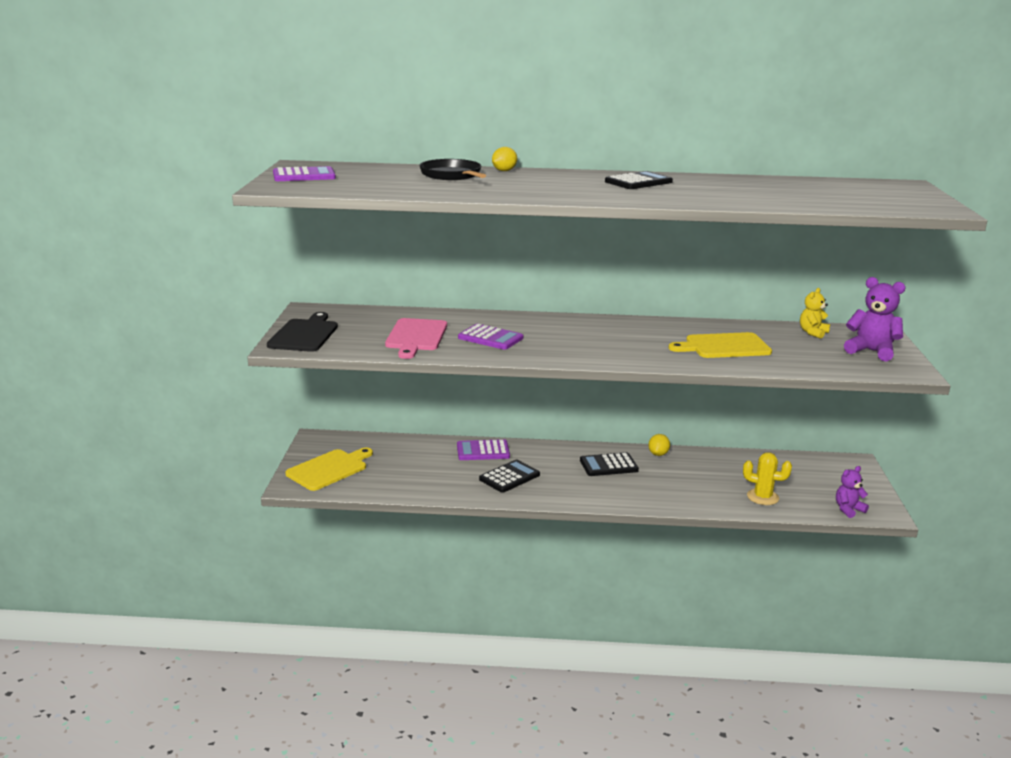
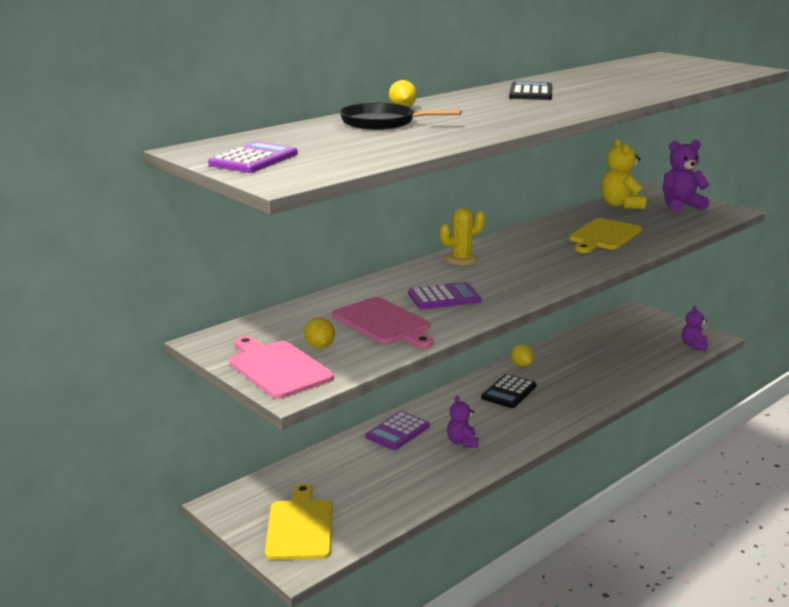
camera: 45 degrees left, 0 degrees up
black cutting board [267,312,338,352] -> pink cutting board [229,336,334,399]
black calculator [479,460,540,493] -> purple teddy bear [447,396,479,448]
yellow cactus [743,452,792,505] -> yellow cactus moved to [440,208,485,265]
yellow teddy bear [800,288,830,339] -> yellow teddy bear [602,139,646,209], size x1.58
none -> yellow lemon [304,317,335,349]

